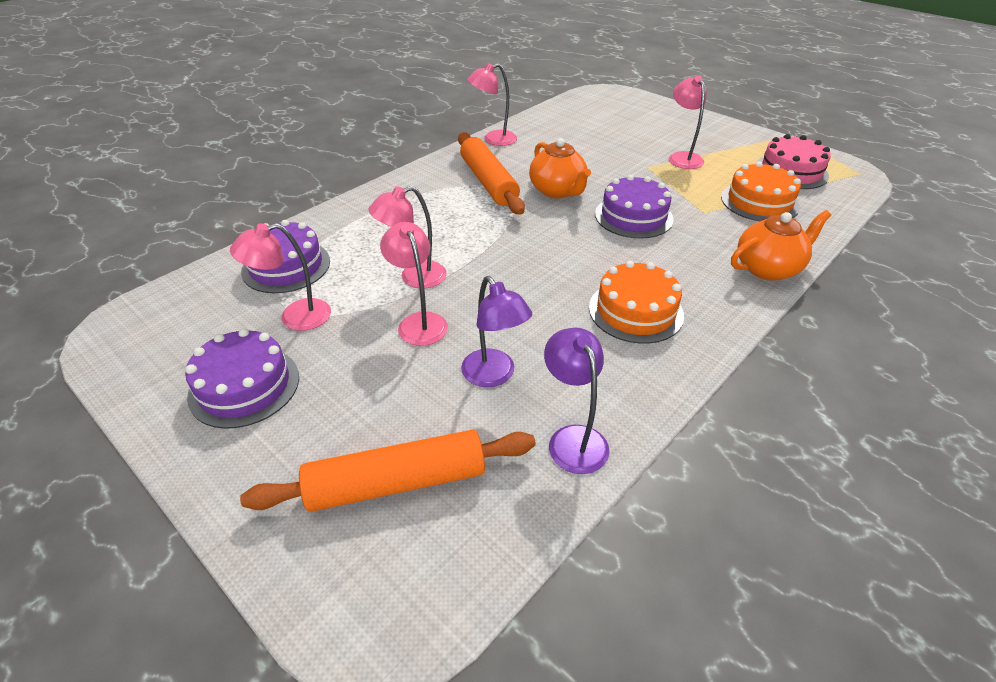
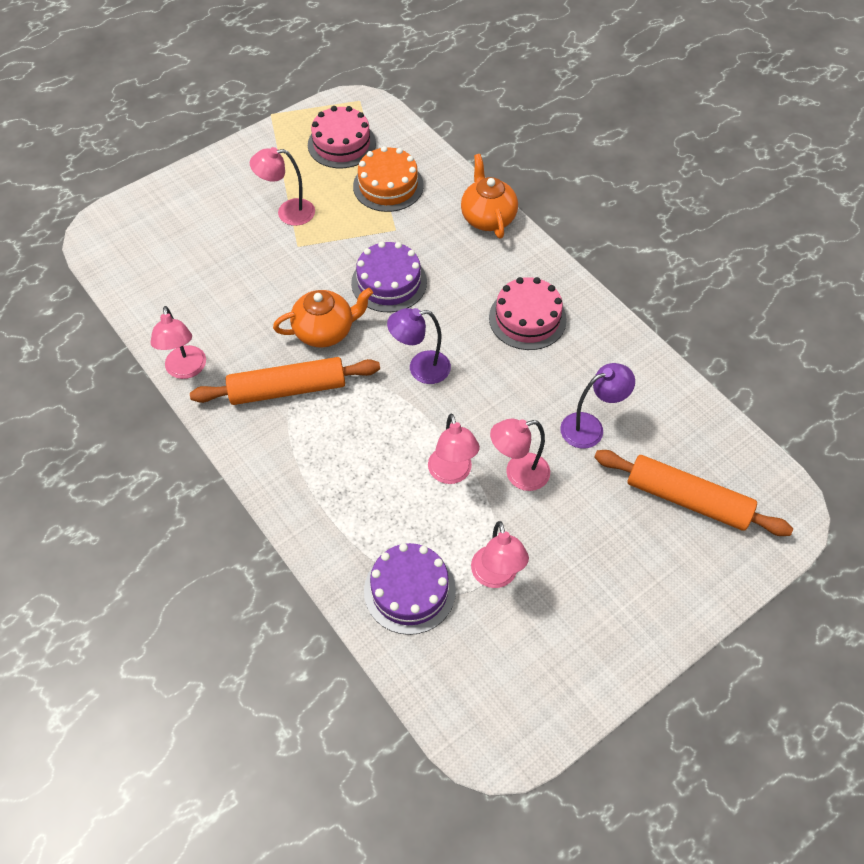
camera: 80 degrees left, 15 degrees up
purple cake [185,328,299,429] -> none
orange rolling pin [240,430,536,512] -> orange rolling pin turned 60 degrees counterclockwise [594,450,793,536]
purple lamp [544,328,610,474] -> purple lamp moved to [387,308,451,384]
orange cake [589,261,684,344] -> pink cake [489,277,567,350]

